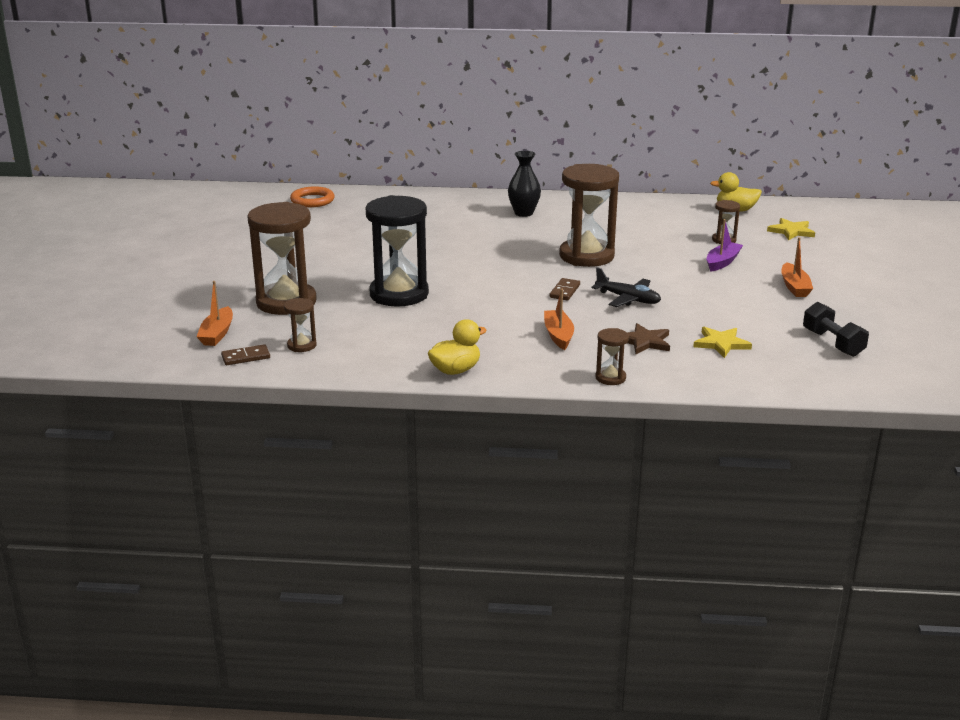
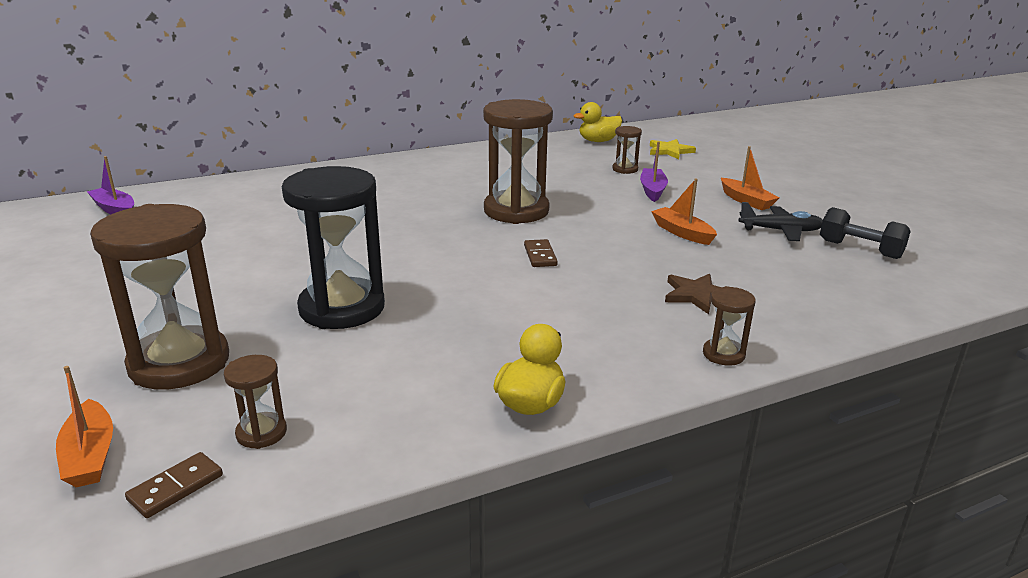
camera: 30 degrees left, 0 degrees up
orange ring [290,186,335,207] -> purple boat [87,156,134,215]
black vase [508,151,541,217] -> none
orange boat [544,289,574,350] -> orange boat moved to [651,179,717,245]
black plane [591,268,661,307] -> black plane moved to [739,202,823,241]
yellow star [693,327,752,358] -> none

